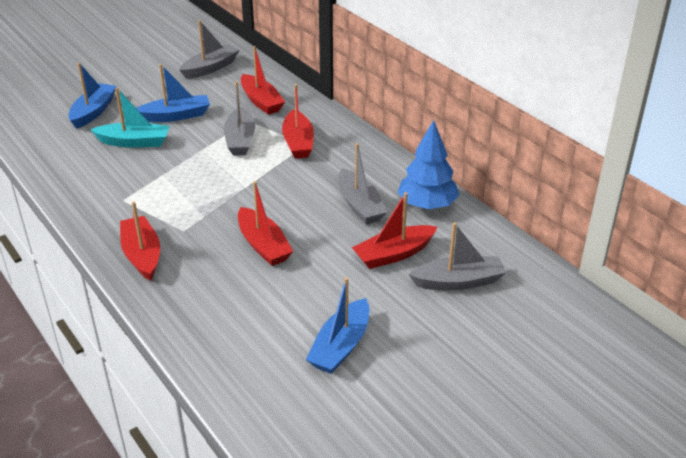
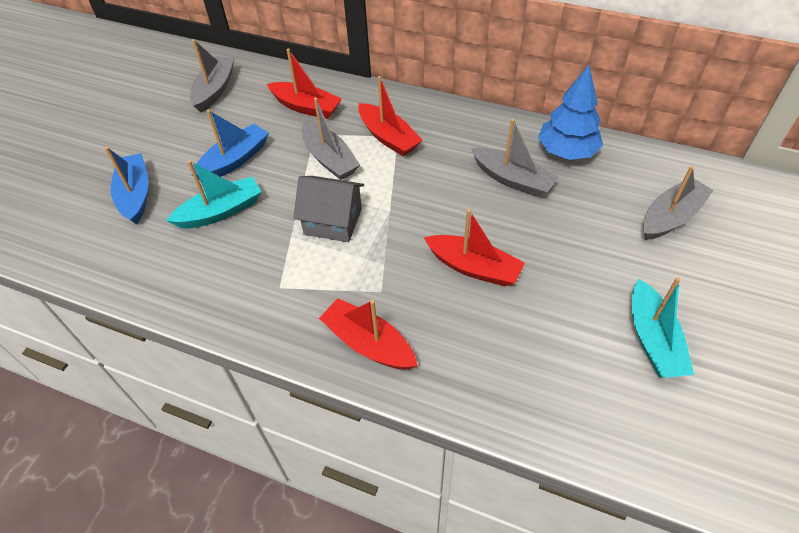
camera: 30 degrees left, 15 degrees up
blue boat [306,277,369,374] -> turquoise boat [632,277,694,378]
red boat [352,192,437,269] -> none
none -> grey house [293,176,364,242]

